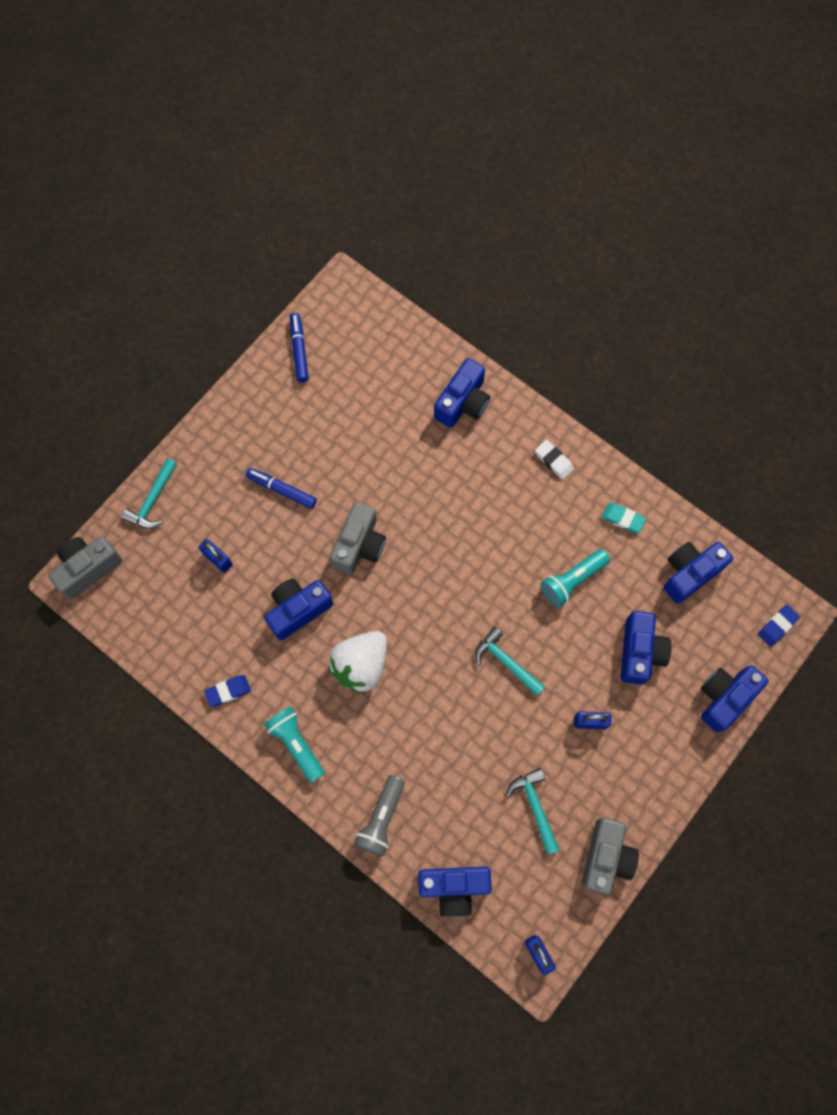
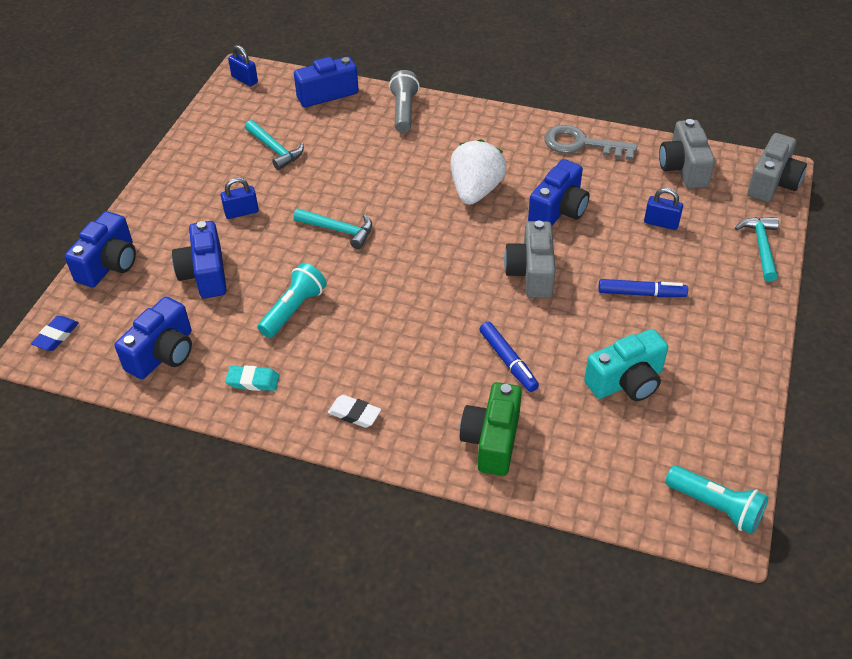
camera: 160 degrees right, 25 degrees down
blue eraser [204,675,251,707] -> grey key [544,125,637,160]
turquoise flashlight [264,707,325,783] -> turquoise flashlight moved to [665,465,768,534]
blue marker [290,313,309,382] -> blue marker moved to [480,322,539,392]
blue camera [434,358,490,428] -> green camera [460,382,522,476]
grey camera [581,818,639,895] -> grey camera moved to [659,119,715,189]
none -> turquoise camera [584,329,668,401]

